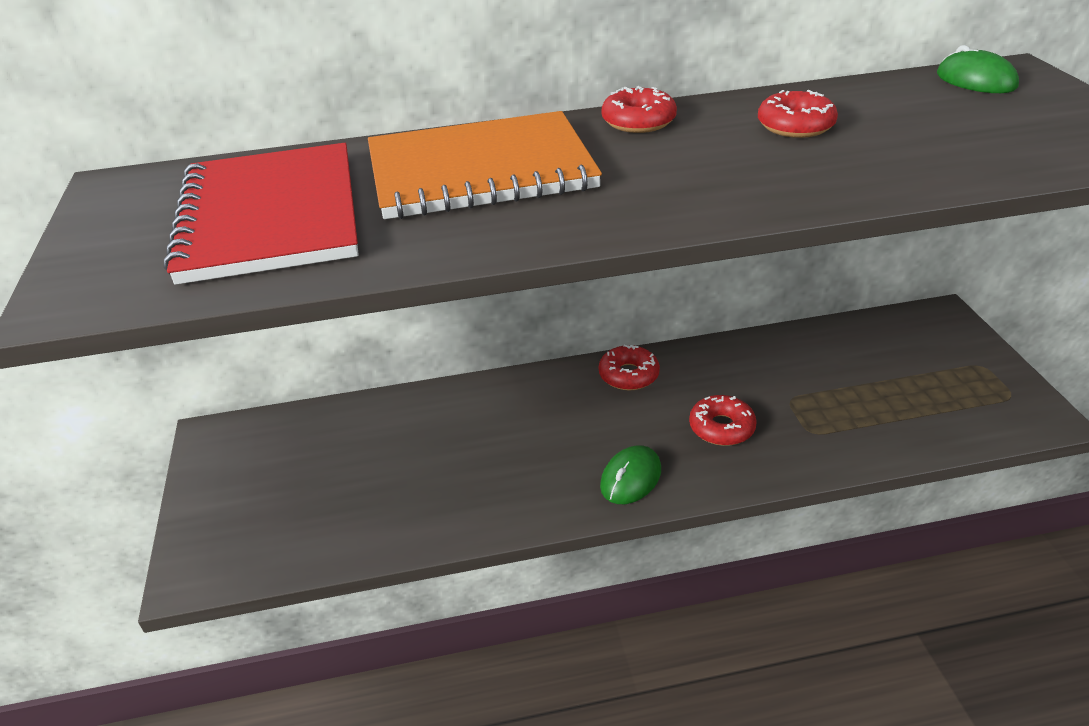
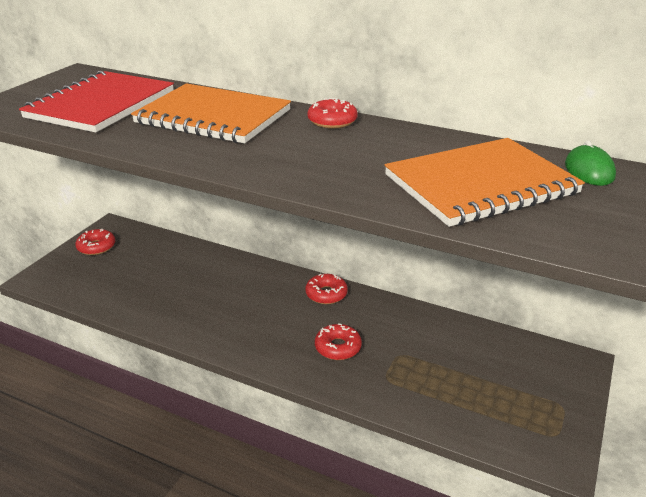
camera: 35 degrees right, 5 degrees down
green mouse [600,445,661,504] -> none
red donut [758,90,838,138] -> red donut moved to [75,229,115,255]
none -> orange notebook [385,138,585,227]

